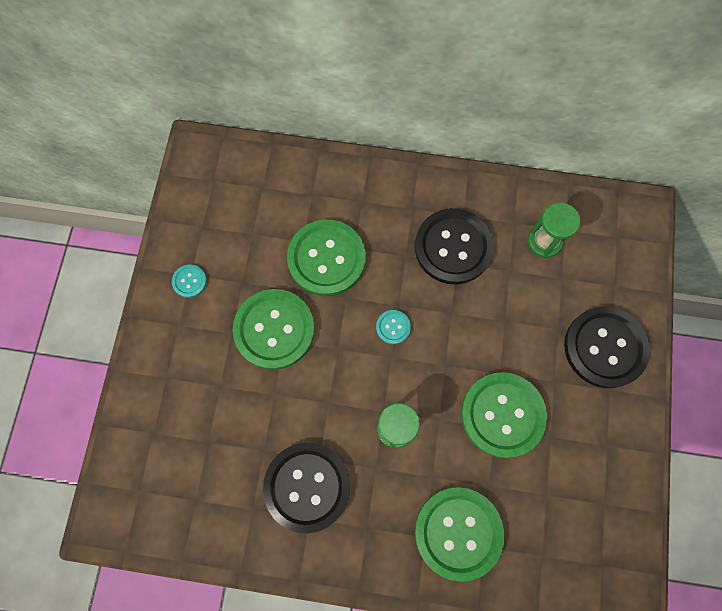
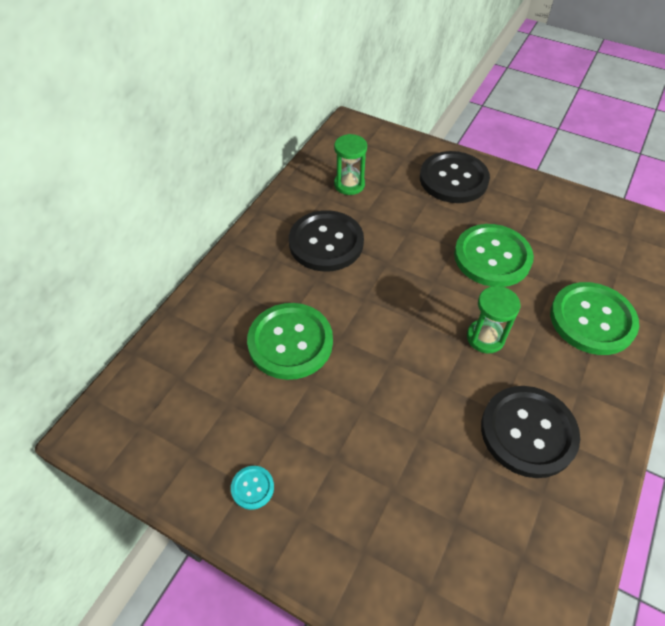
camera: 70 degrees left, 20 degrees down
green button [233,289,315,370] -> none
turquoise button [376,310,411,344] -> none

